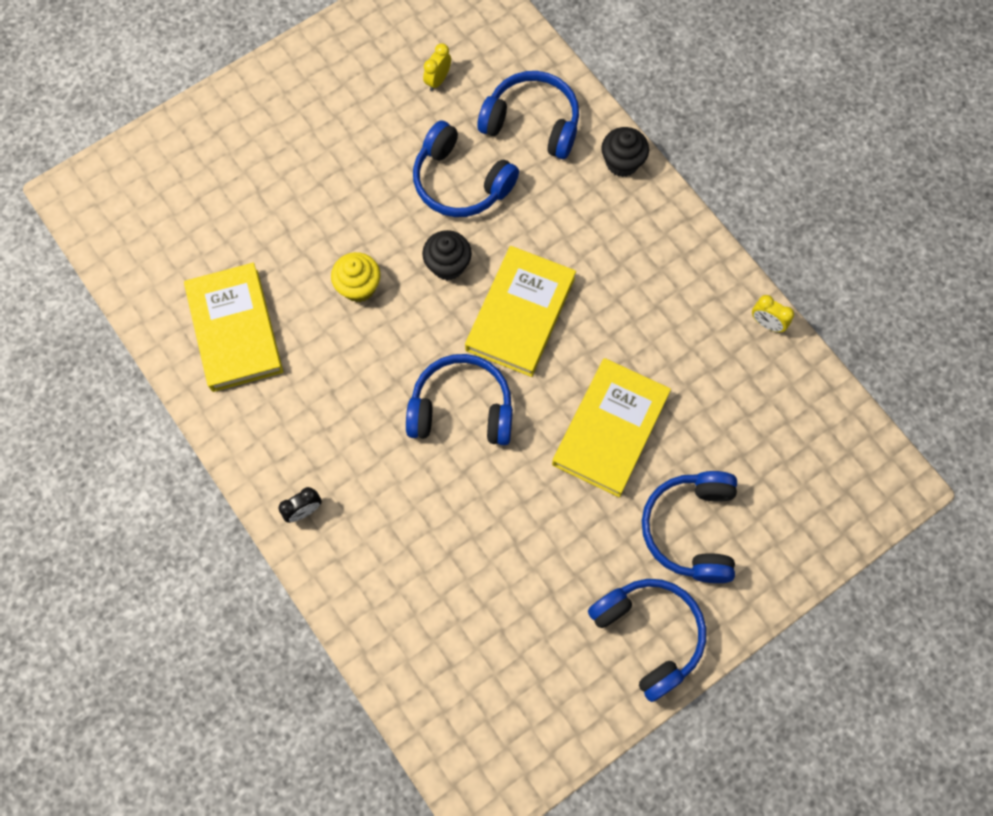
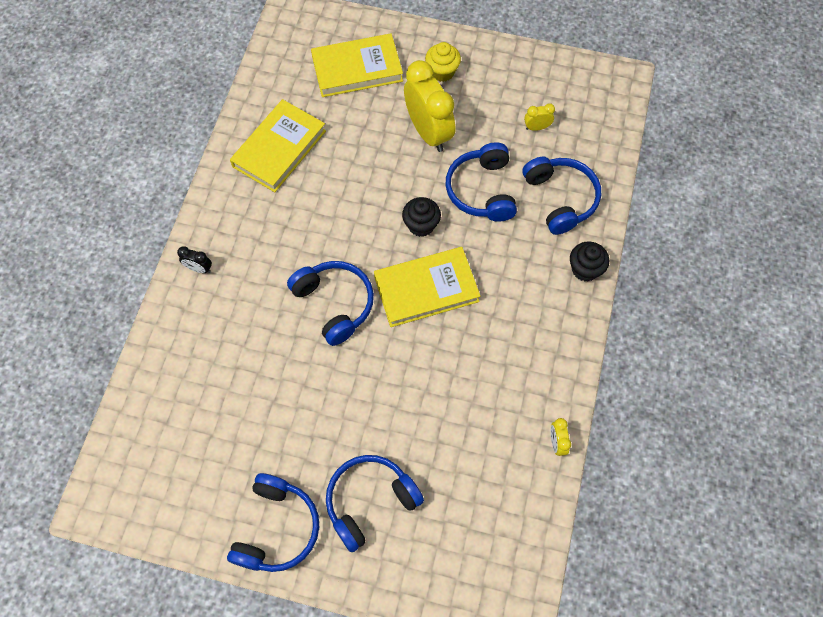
camera: 50 degrees right, 5 degrees down
yellow cupcake [331,252,381,302] -> yellow cupcake moved to [425,42,461,82]
yellow book [552,358,671,497] -> yellow book moved to [311,33,403,97]
none -> yellow clock [404,60,455,152]

